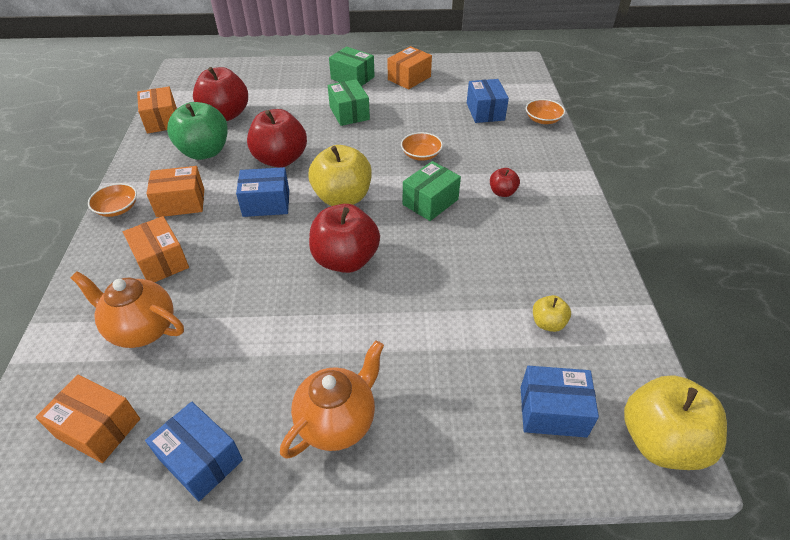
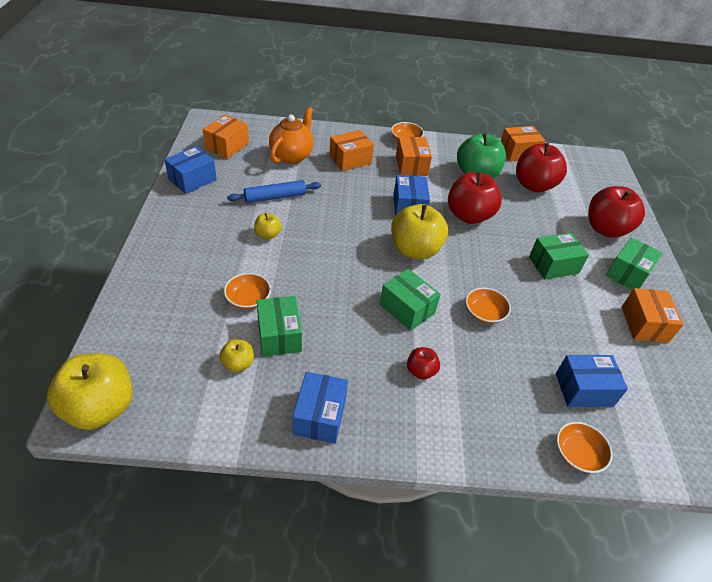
camera: 90 degrees right, 0 degrees up
orange teapot [280,341,384,459] -> none
red apple [309,204,380,273] -> red apple moved to [588,186,645,238]
orange box [388,46,432,90] -> orange box turned 45 degrees clockwise [622,288,684,343]
blue box [521,366,599,438] -> blue box moved to [293,372,348,443]
none -> orange bowl [224,273,271,309]
none -> blue rolling pin [227,180,321,203]
none -> yellow apple [254,213,282,239]
none -> green box [257,296,302,356]

